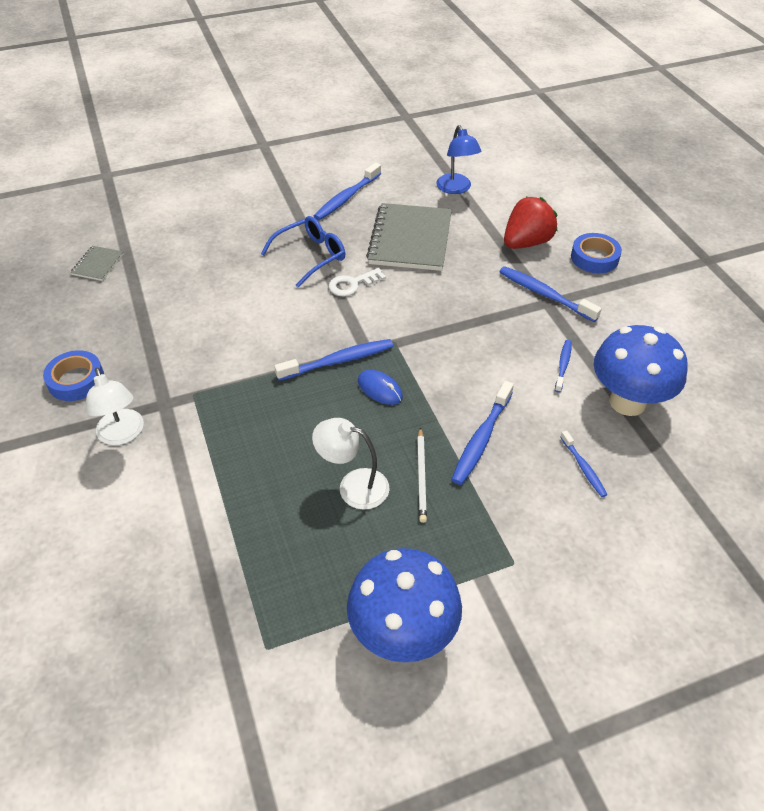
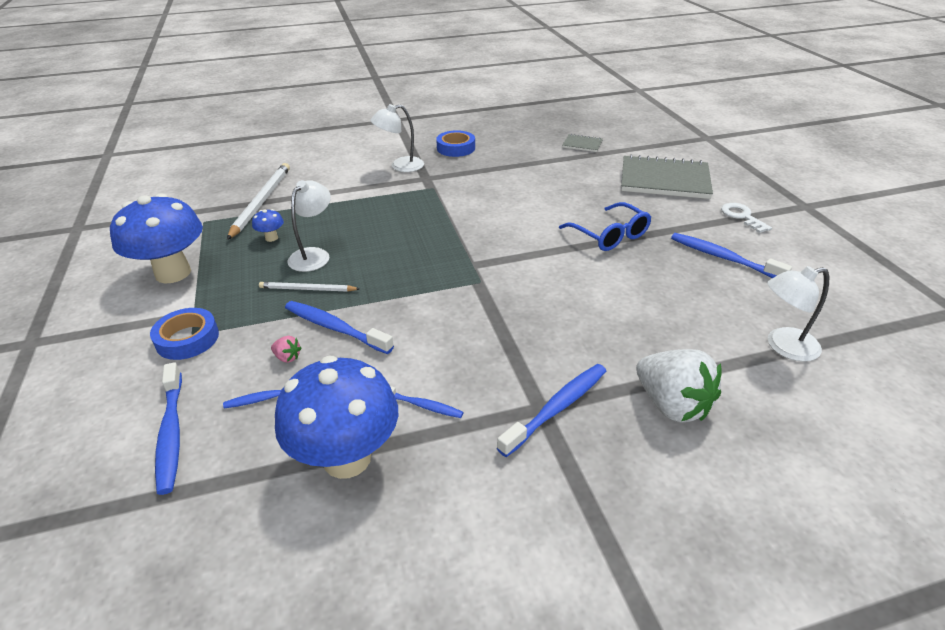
camera: 95 degrees right, 10 degrees down
blue toothbrush [274,339,393,381] -> blue toothbrush moved to [155,362,182,495]
white key [329,268,386,296] -> white key moved to [721,203,772,233]
blue mouse [358,370,403,405] -> none
grey notebook [366,203,452,271] -> grey notebook moved to [621,154,713,199]
blue lamp [436,125,482,194] -> white lamp [767,266,829,362]
red strawberry [504,197,558,249] -> white strawberry [636,349,722,423]
blue tape [571,233,622,273] -> blue tape moved to [150,308,219,360]
none -> white pencil [227,163,290,240]
none -> blue mushroom [252,209,284,242]
none -> pink strawberry [271,336,301,363]

